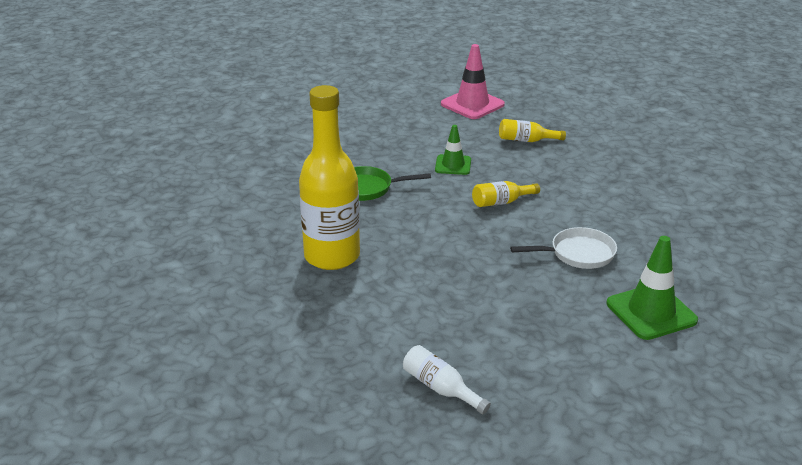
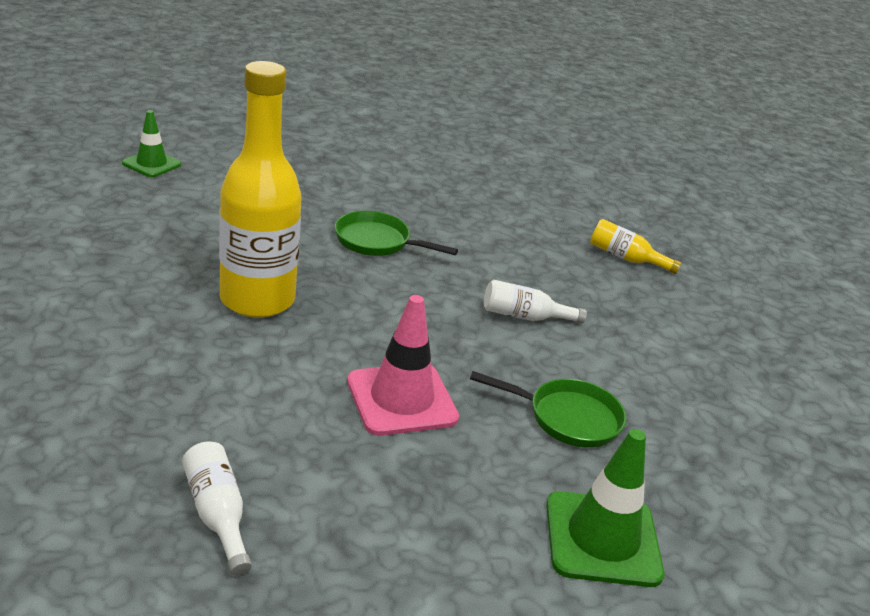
camera: 20 degrees right, 0 degrees up
green traffic cone [435,125,471,175] -> green traffic cone moved to [122,110,181,177]
pink traffic cone [441,44,505,119] -> pink traffic cone moved to [347,295,459,436]
yellow bottle [472,181,540,207] -> white bottle [484,280,587,324]
white pan [510,227,617,269] -> green pan [470,371,626,448]

